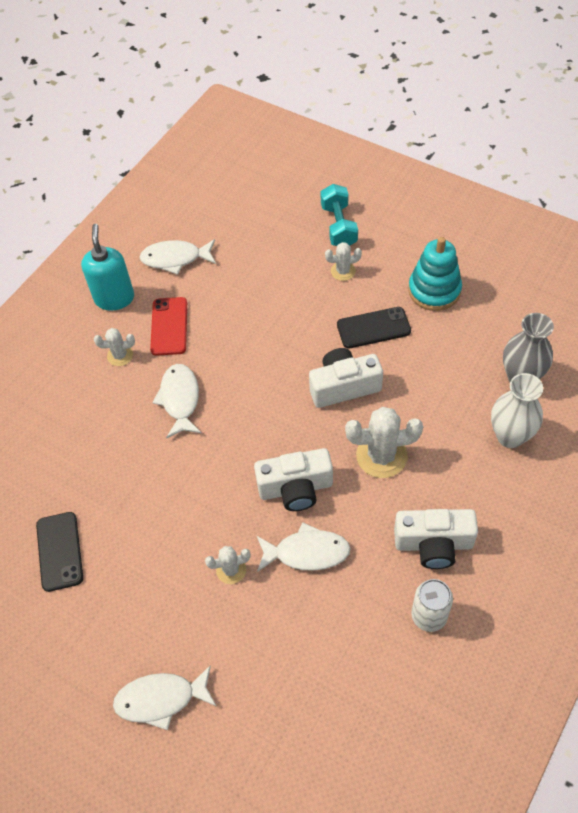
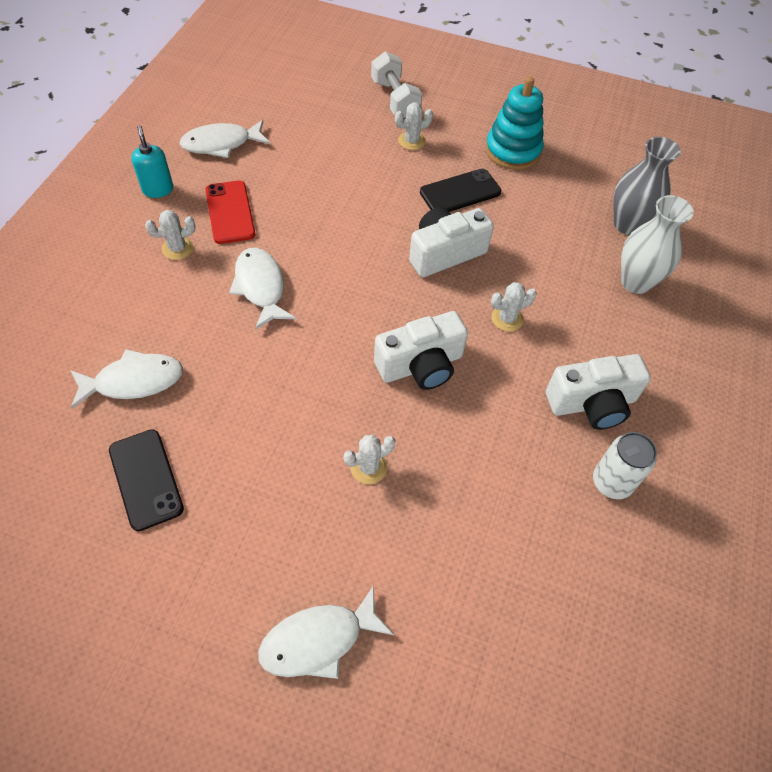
camera: 20 degrees left, 0 degrees up
turquoise soap dispenser [81,224,134,311] -> turquoise soap dispenser [131,125,173,198], size x0.65
white fish [257,522,351,572] -> white fish moved to [70,349,183,409]
turquoise dumbbell [320,184,358,246] -> white dumbbell [371,51,422,118]
white cactus [345,407,423,478] -> white cactus [491,282,537,332], size x0.56

